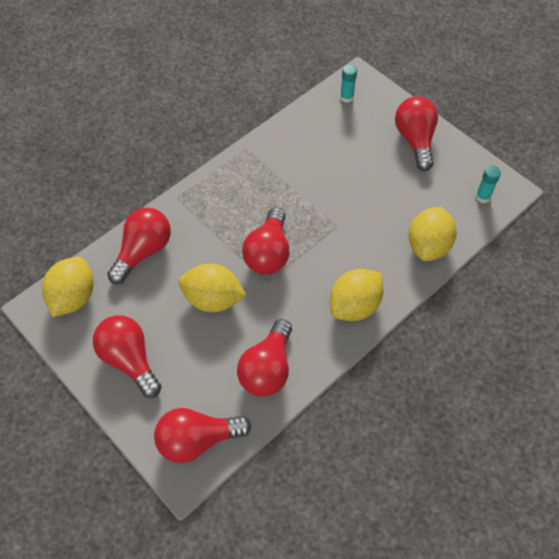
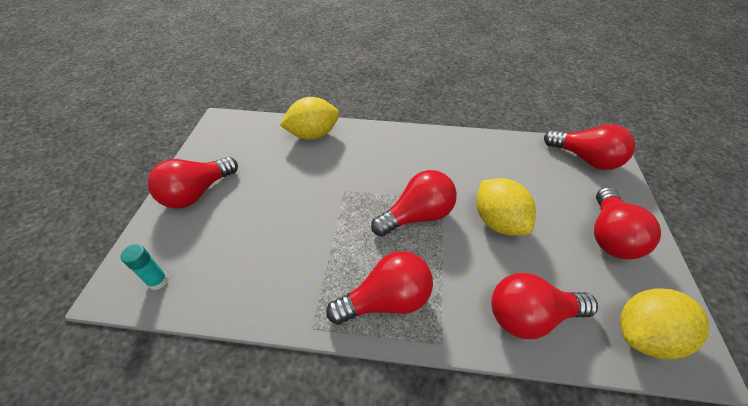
camera: 130 degrees left, 10 degrees down
red light bulb [237,319,292,397] -> red light bulb moved to [326,251,433,325]
yellow lemon [330,269,383,321] -> none
turquoise glue stick [476,165,501,203] -> none

